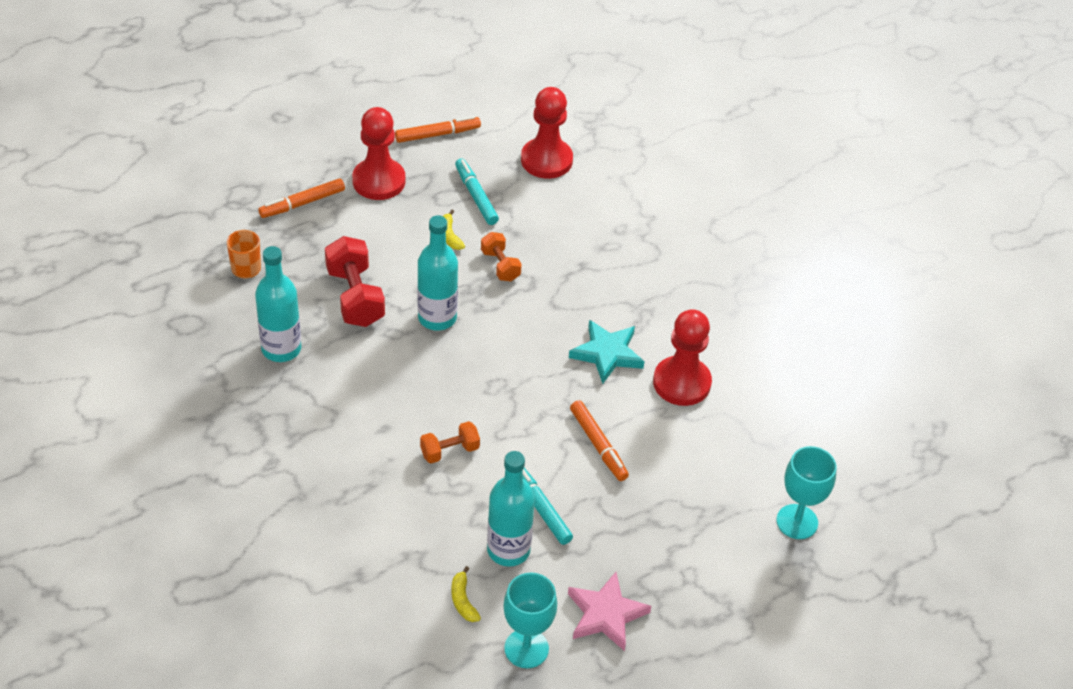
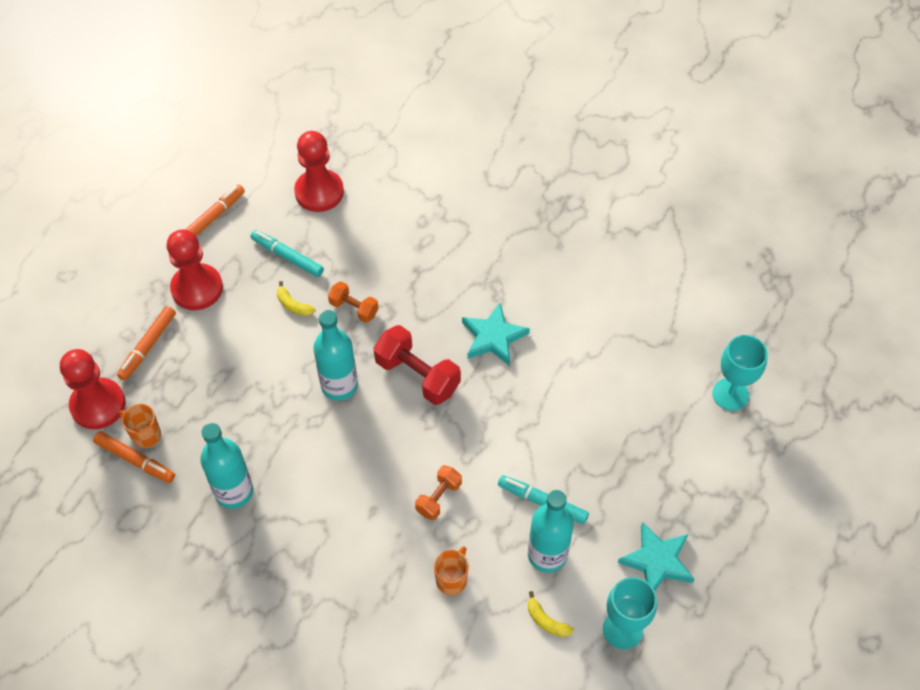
camera: 30 degrees left, 10 degrees up
red dumbbell [325,236,385,327] -> red dumbbell moved to [373,325,461,405]
pink star [568,572,651,651] -> turquoise star [618,522,694,591]
orange marker [570,400,629,481] -> orange marker moved to [93,431,175,483]
red pawn [653,309,712,406] -> red pawn moved to [60,349,126,429]
none -> orange mug [434,546,469,595]

